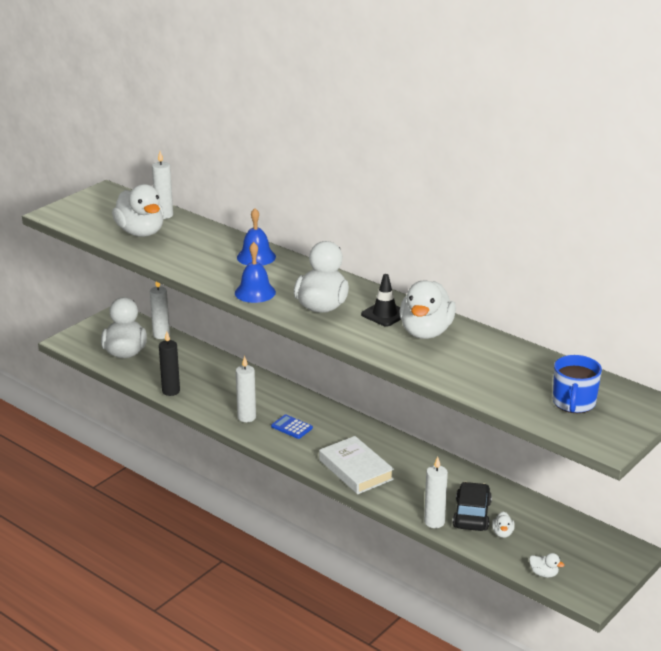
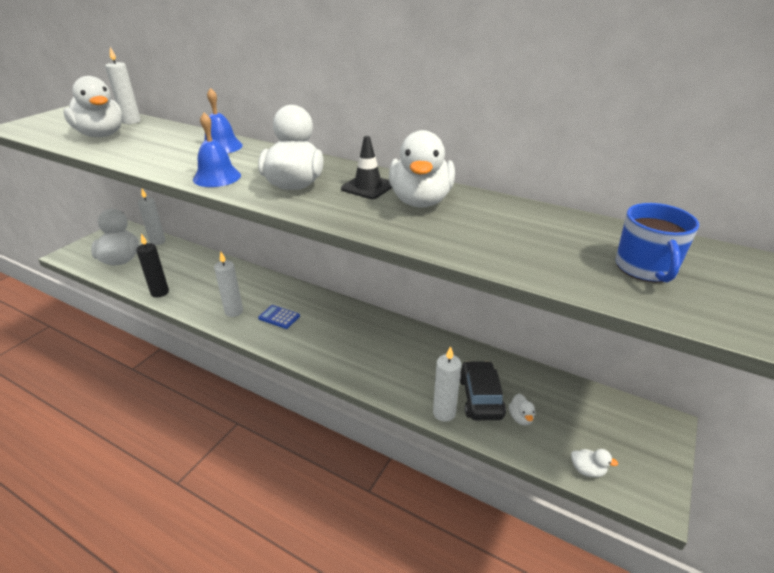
camera: 10 degrees left, 5 degrees up
white book [319,436,394,494] -> none

